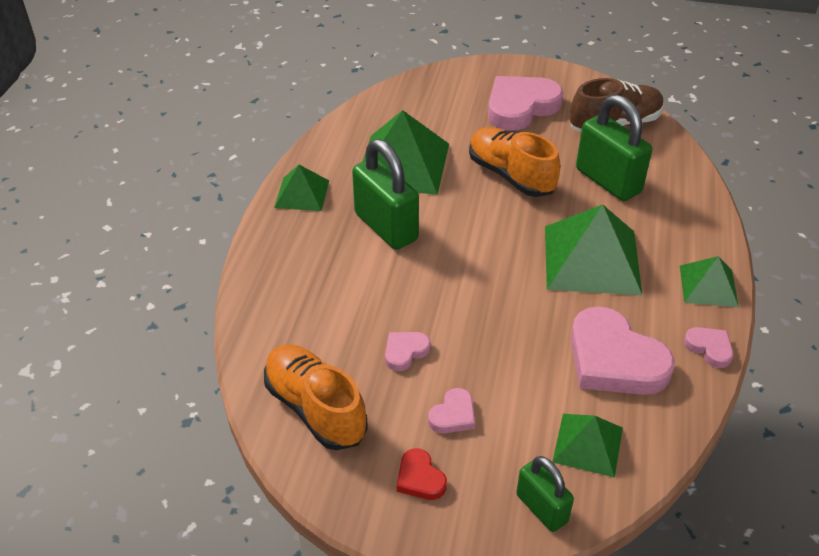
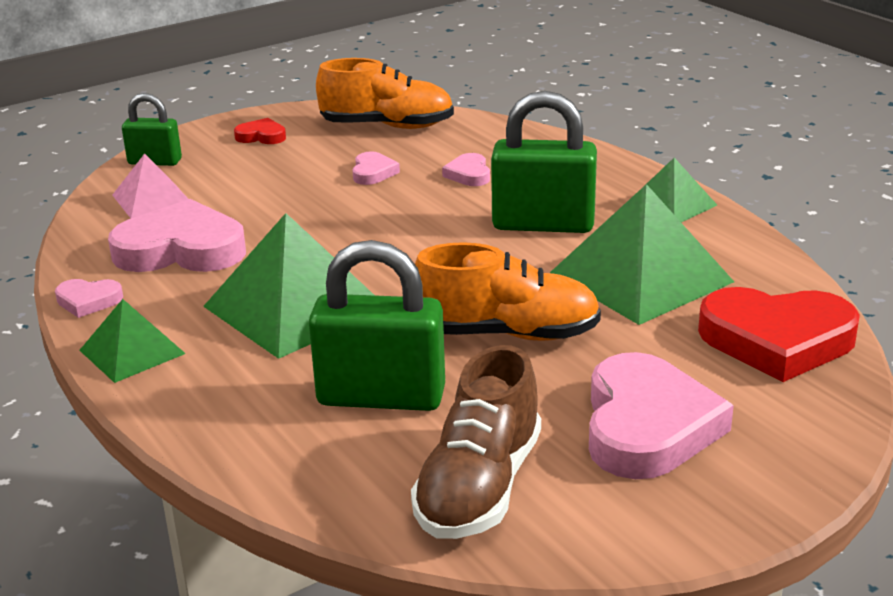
camera: 135 degrees right, 15 degrees down
pink heart [428,388,475,433] -> pink heart moved to [442,153,490,186]
green pyramid [552,414,623,478] -> pink pyramid [112,153,188,218]
none -> red heart [698,287,860,382]

